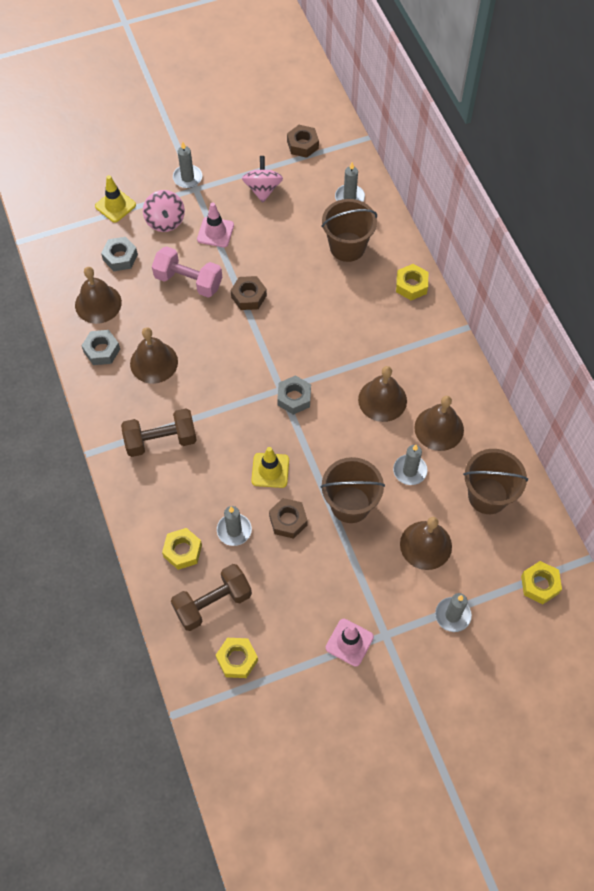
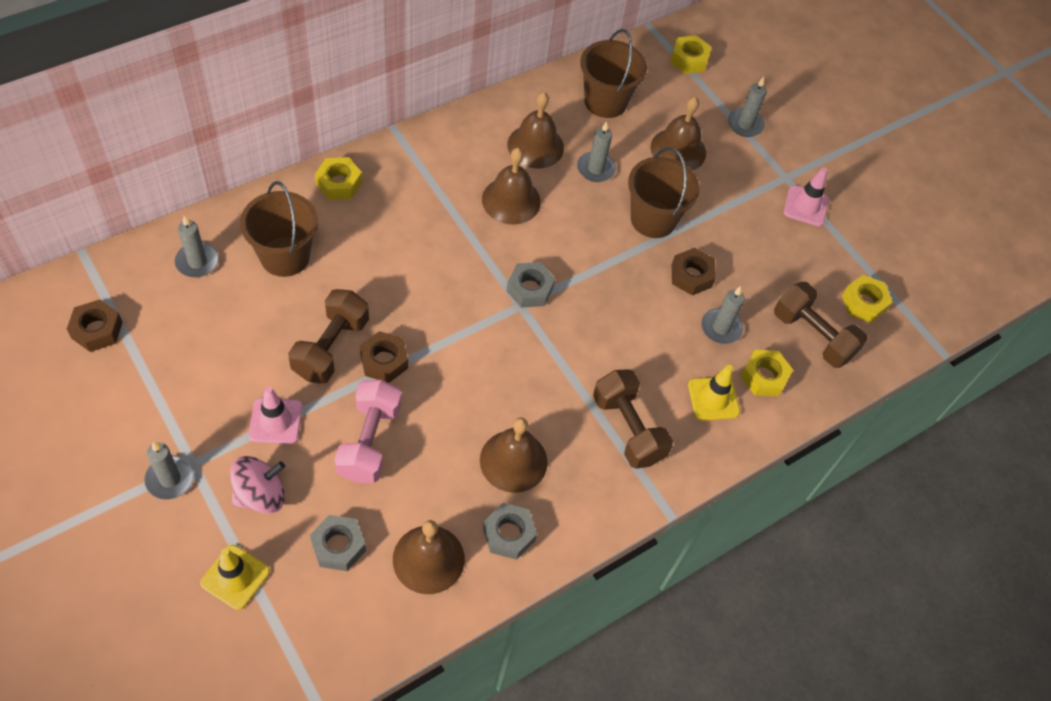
camera: 110 degrees left, 5 degrees down
pink spinning top [242,156,283,203] -> none
yellow traffic cone [251,447,289,488] -> yellow traffic cone moved to [688,365,740,421]
none -> brown dumbbell [288,289,369,384]

